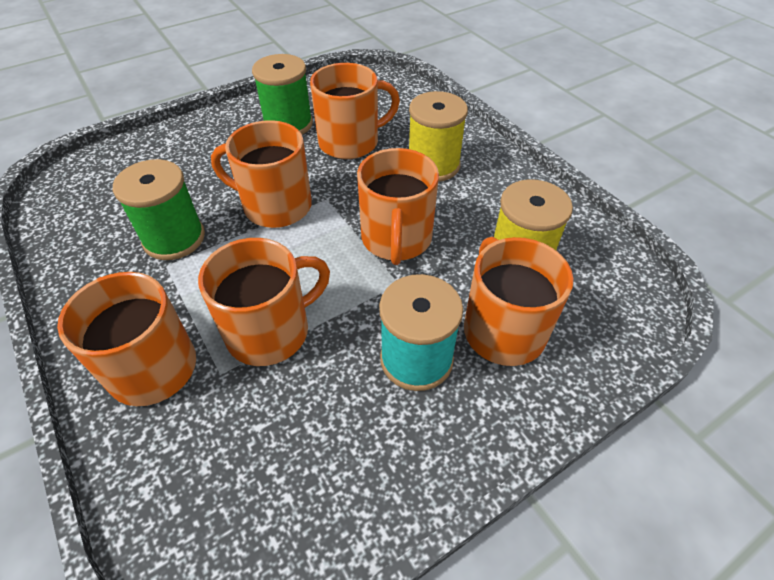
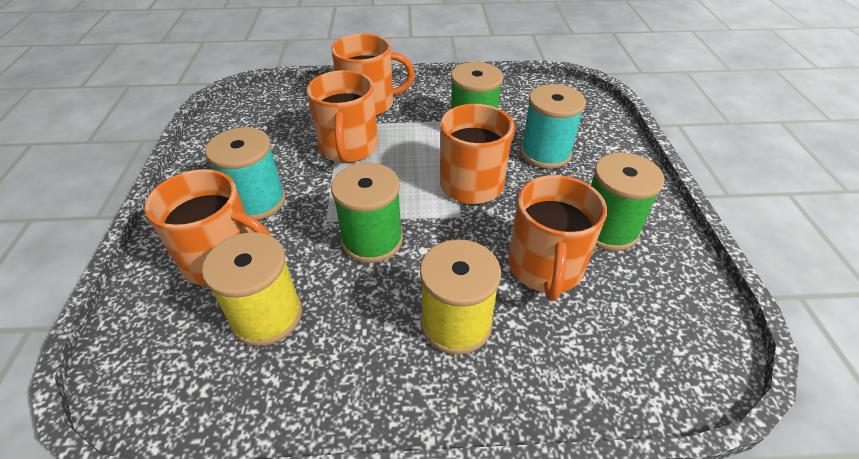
camera: 120 degrees right, 5 degrees down
orange mug [357,148,439,265] -> green spool [331,162,403,263]
none -> turquoise spool [520,84,586,169]

